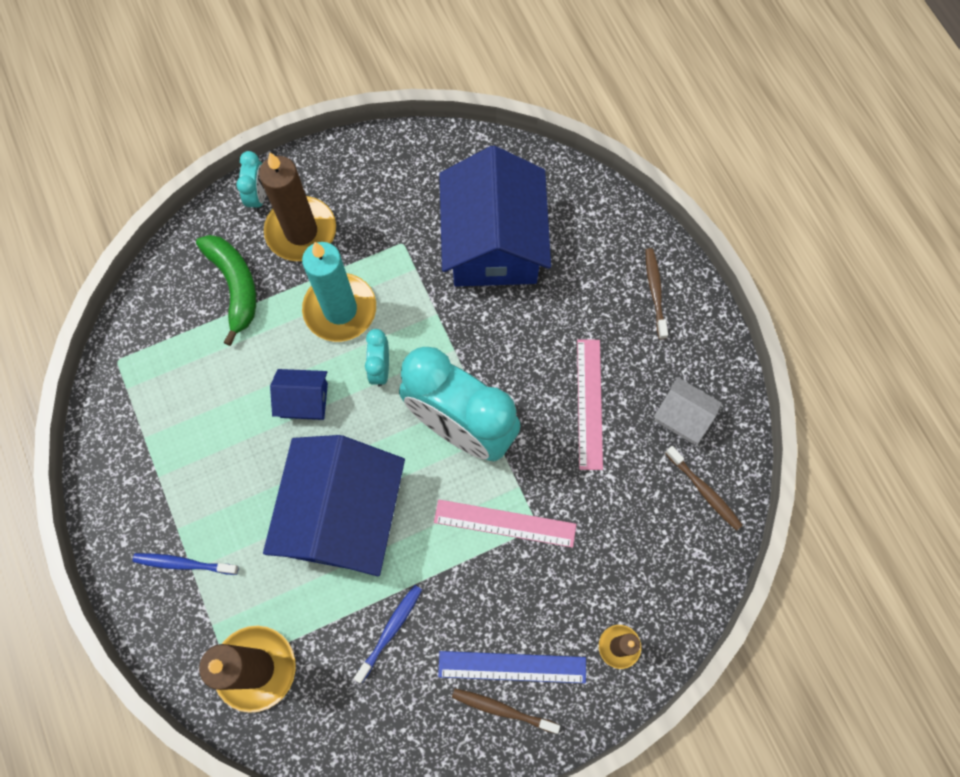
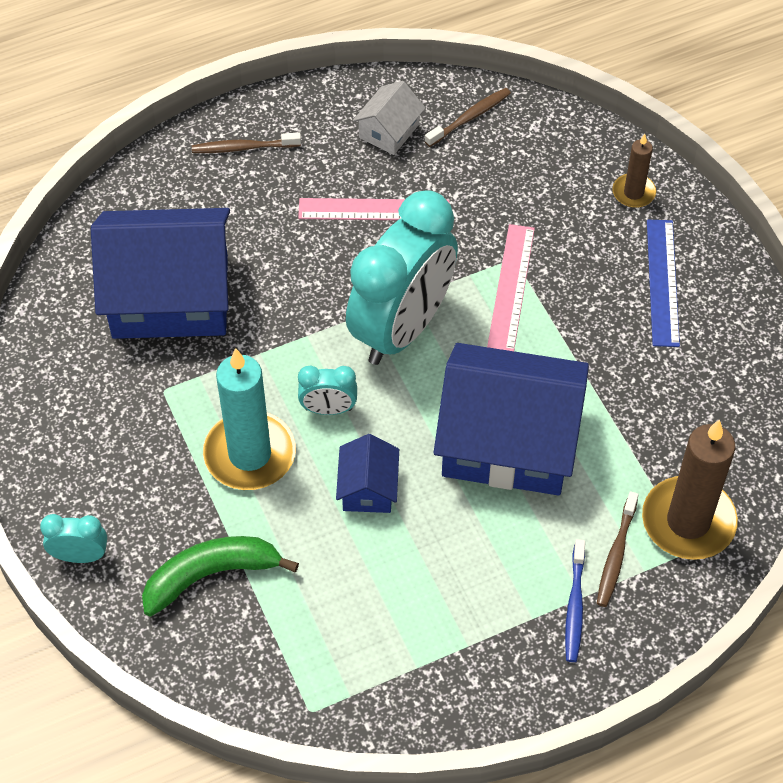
camera: 90 degrees left, 15 degrees down
brown candle [259,152,336,261] -> none
blue toothbrush [354,585,422,683] -> none
brown toothbrush [452,689,560,734] -> brown toothbrush moved to [597,491,639,607]

